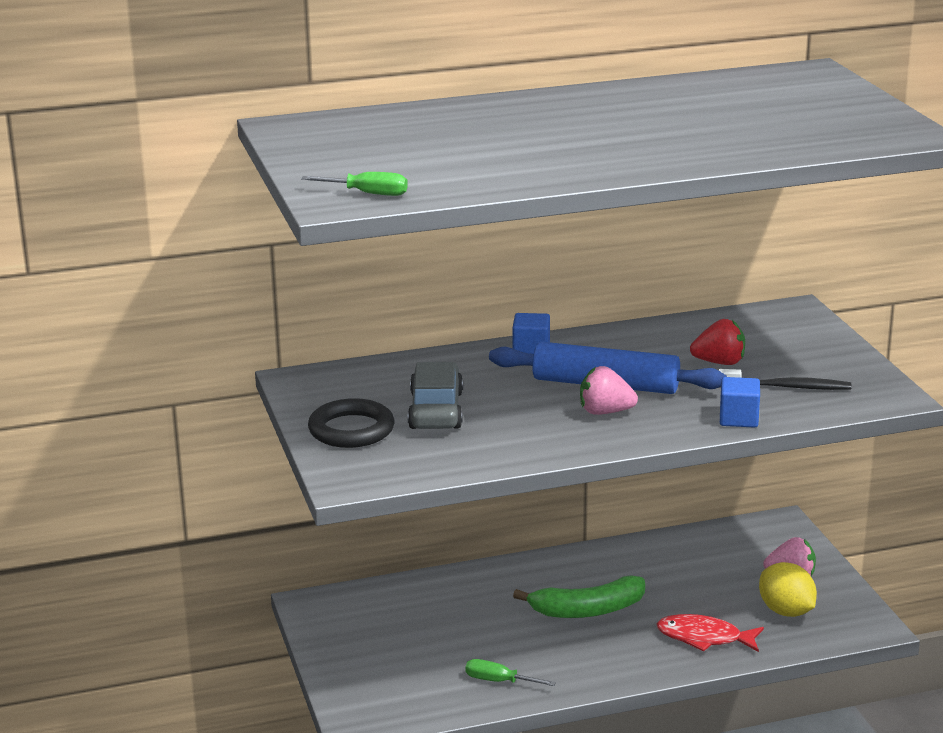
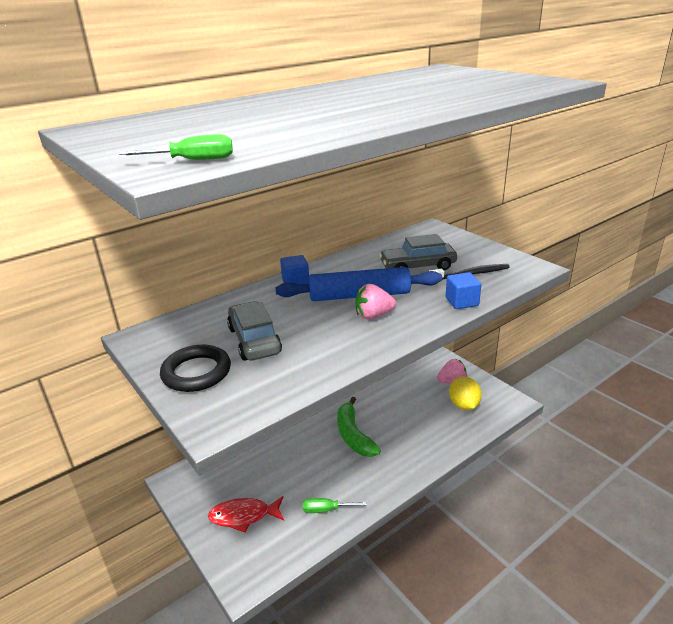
camera: 20 degrees left, 5 degrees up
green banana [513,575,645,618] -> green banana turned 105 degrees clockwise [337,397,381,457]
red fish [657,614,764,652] -> red fish moved to [208,496,284,532]
red strawberry [690,319,745,365] -> grey car [379,234,457,270]
yellow lemon [759,562,817,617] -> yellow lemon turned 45 degrees clockwise [449,376,482,410]

